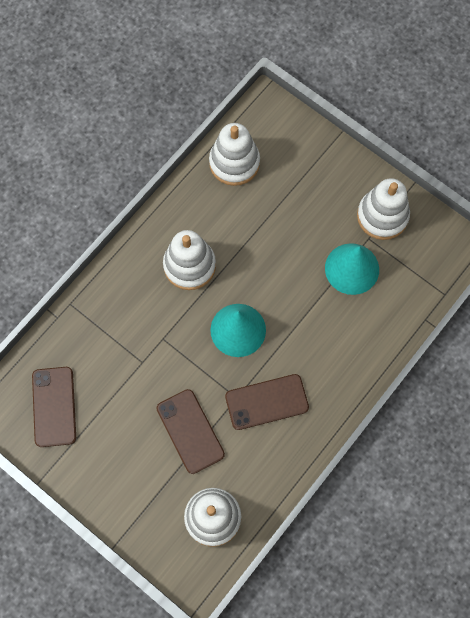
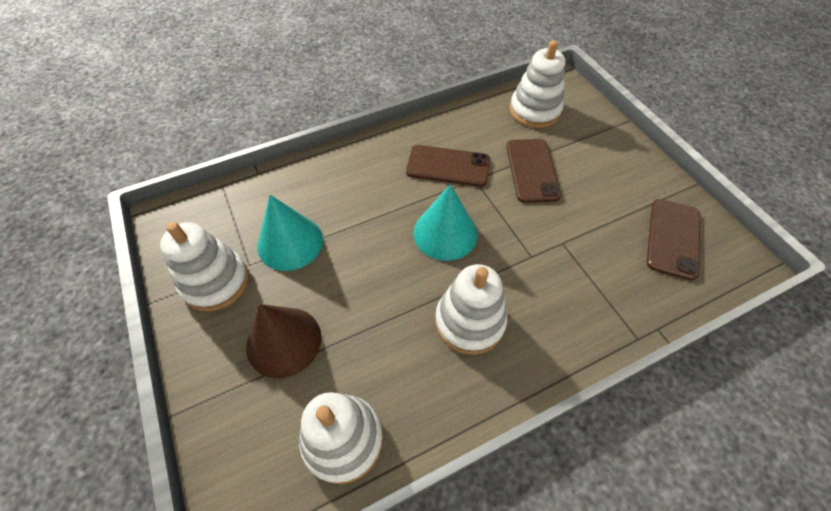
camera: 155 degrees left, 15 degrees down
none -> brown cone [246,304,321,378]

